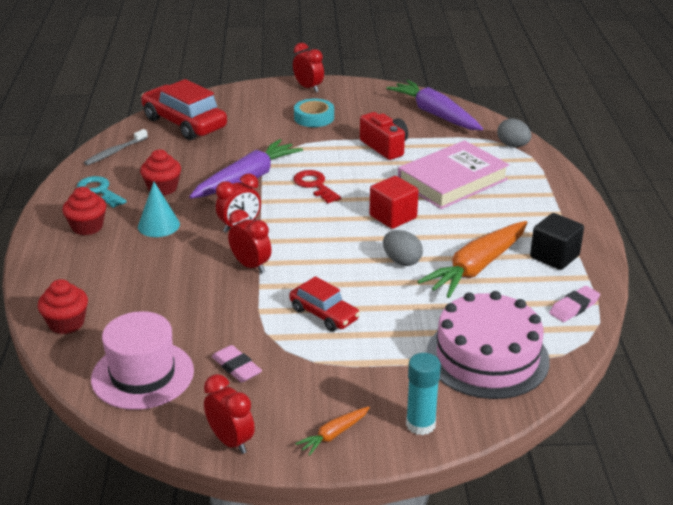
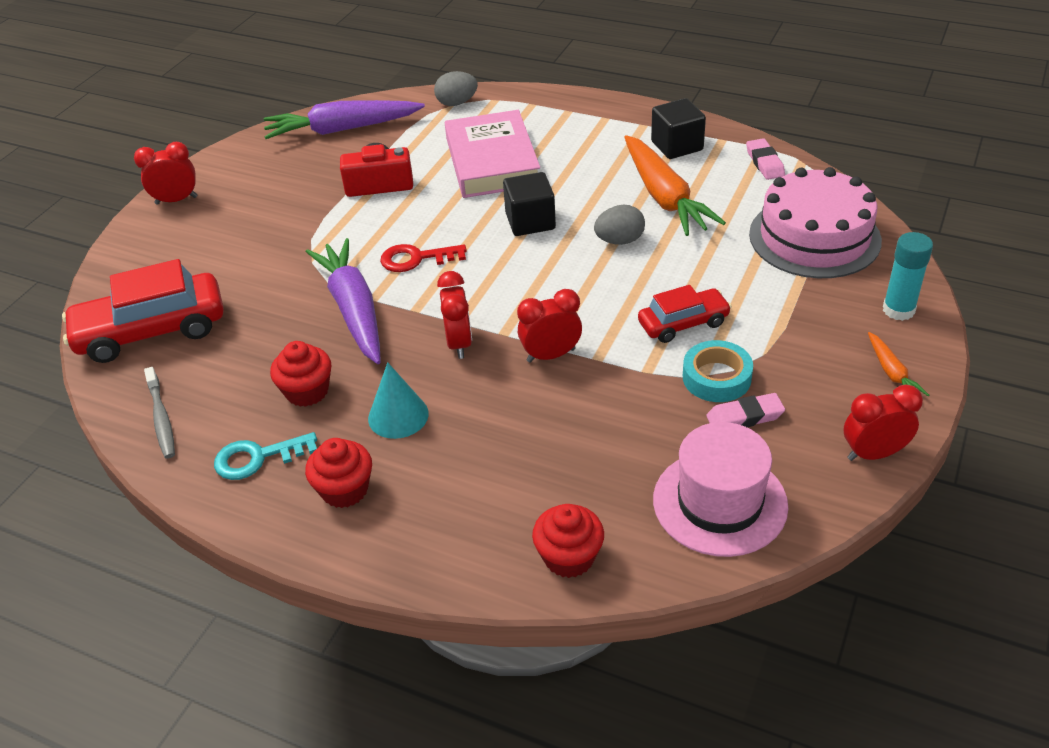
camera: 60 degrees left, 10 degrees up
turquoise tape [294,99,334,127] -> turquoise tape moved to [683,340,753,402]
red cube [370,176,419,229] -> black cube [503,172,556,236]

